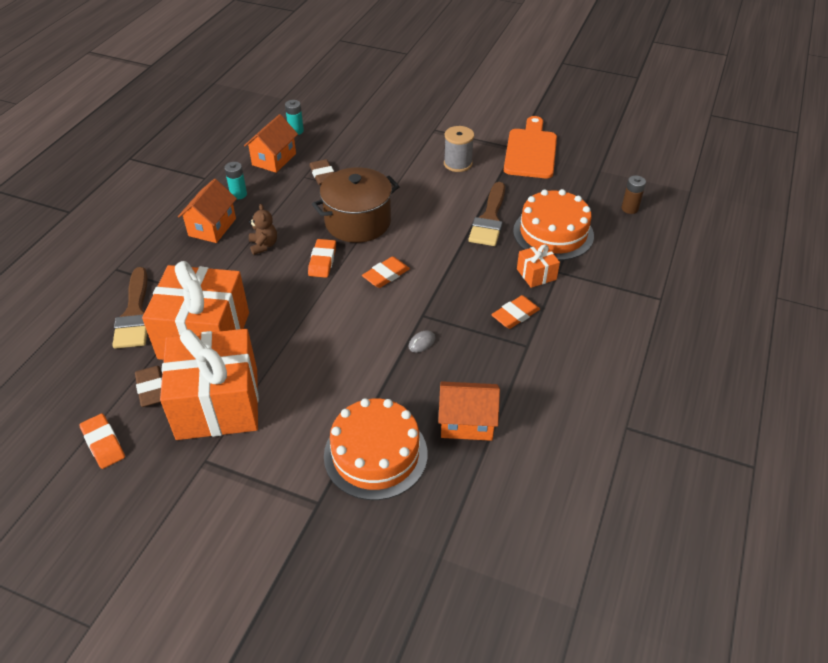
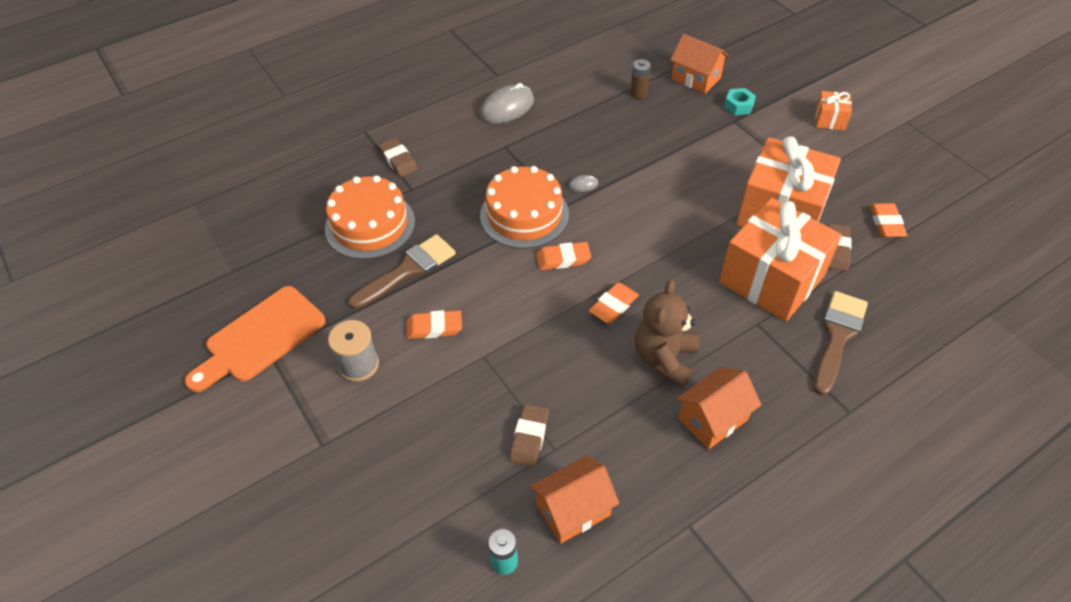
camera: 145 degrees left, 5 degrees up
turquoise battery [224,162,247,200] -> none
brown teddy bear [249,204,277,255] -> brown teddy bear [635,280,699,387], size x1.73
brown pot [312,167,400,243] -> none
orange cake [324,398,428,500] -> orange cake moved to [480,166,569,249]
orange house [438,381,500,441] -> orange house moved to [670,34,729,94]
orange eraser [491,295,540,329] -> orange eraser moved to [407,310,462,339]
orange gift [517,244,560,288] -> orange gift moved to [815,91,852,131]
brown battery [622,175,646,214] -> brown battery moved to [630,59,651,99]
none -> brown eraser [378,138,418,177]
none -> grey mouse [480,83,534,124]
none -> turquoise nut [724,88,756,115]

